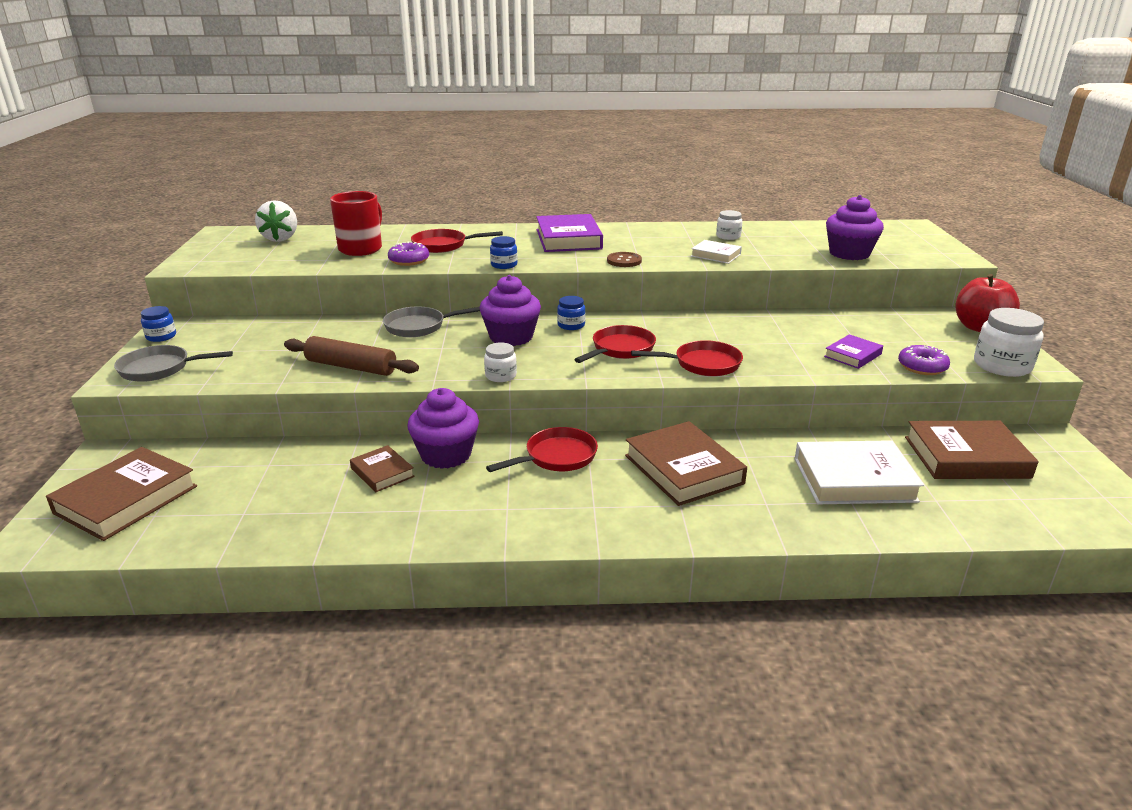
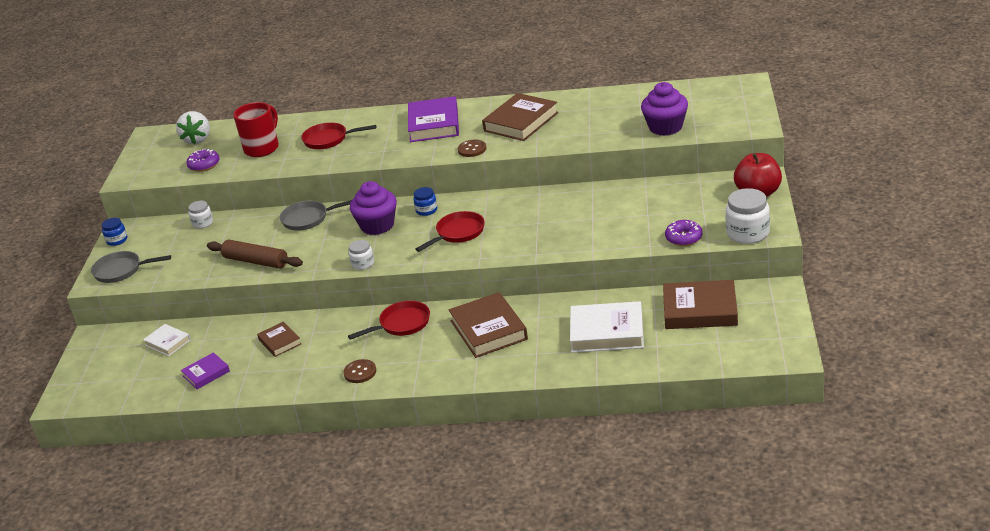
camera: 10 degrees right, 5 degrees up
brown book [46,447,197,541] -> brown book moved to [482,93,558,141]
purple donut [388,242,429,266] -> purple donut moved to [186,149,220,172]
purple cupcake [408,388,479,469] -> none
blue jar [490,236,518,269] -> none
red pan [631,340,743,376] -> none
white book [691,240,742,264] -> white book moved to [143,324,191,356]
white jar [716,210,743,240] -> white jar moved to [188,201,213,229]
purple book [824,334,883,369] -> purple book moved to [181,352,230,389]
none -> brown button [343,359,376,383]

